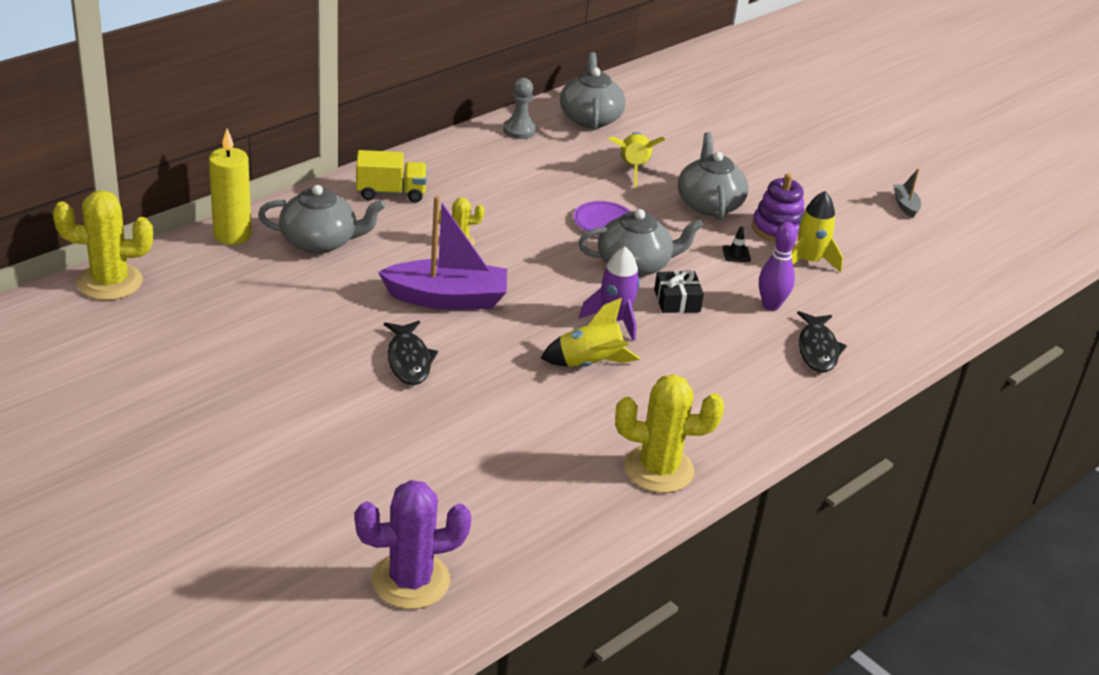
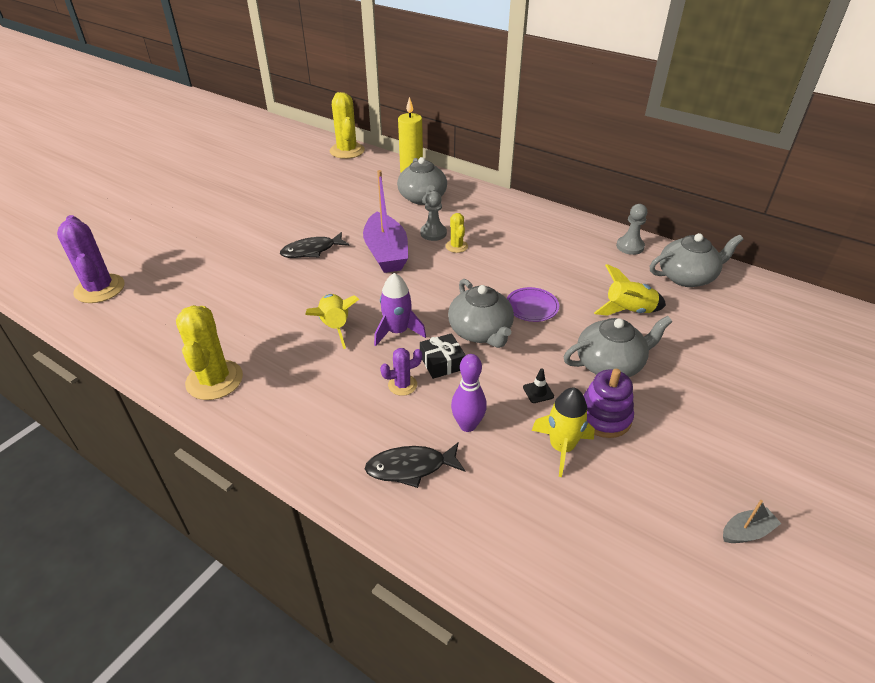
camera: 80 degrees right, 5 degrees up
yellow truck [356,150,427,202] -> none
none -> purple cactus [380,348,422,396]
none -> grey pawn [420,191,447,241]

